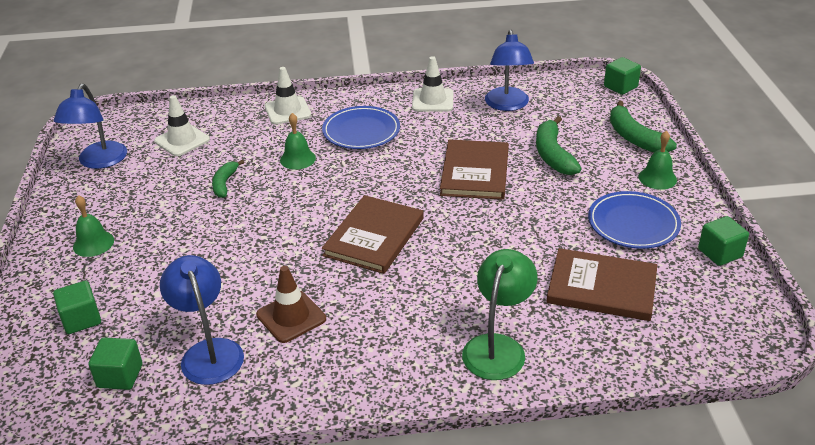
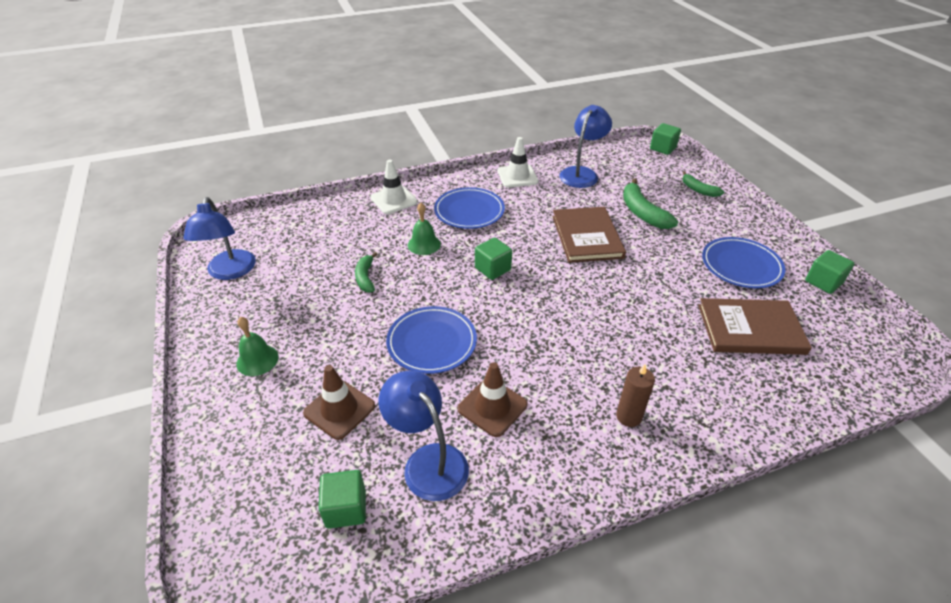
camera: 15 degrees left, 5 degrees up
green cube [53,281,101,334] -> green cube moved to [475,237,512,280]
white traffic cone [154,95,210,156] -> none
brown book [322,195,424,274] -> none
green lamp [462,249,538,380] -> none
blue lamp [485,30,534,111] -> blue lamp turned 135 degrees counterclockwise [559,105,612,188]
green banana [610,100,677,152] -> green banana [683,171,724,197], size x0.61
green bell [639,130,677,190] -> none
none -> brown traffic cone [303,365,375,440]
none -> blue plate [386,306,477,374]
none -> brown candle [616,364,655,427]

